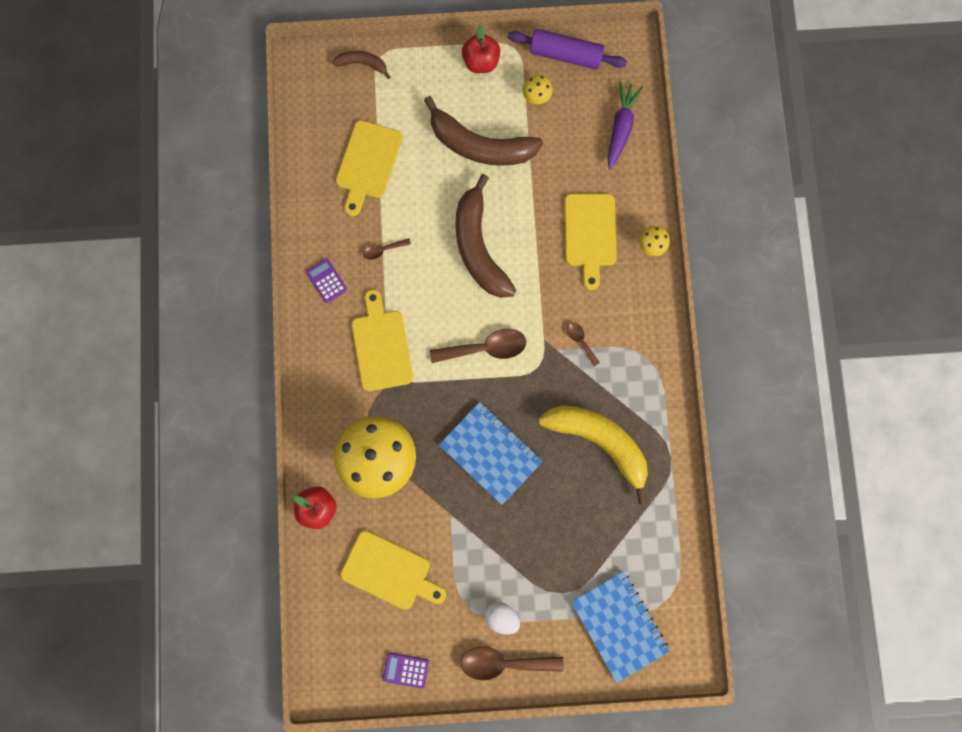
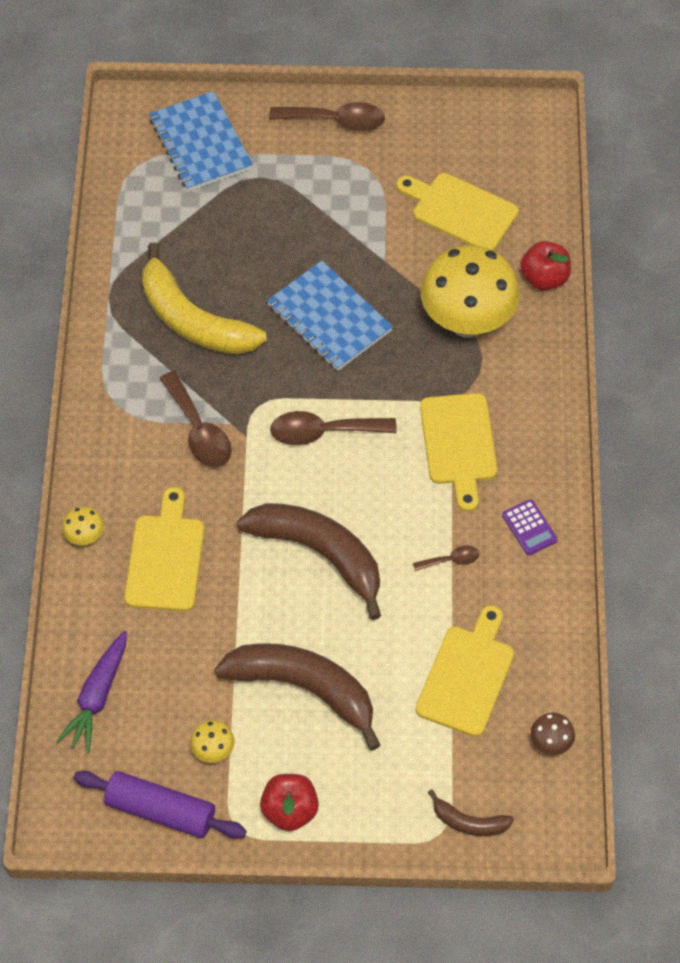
camera: 175 degrees left, 20 degrees down
purple calculator [383,653,429,689] -> none
brown banana [455,174,516,298] -> brown banana turned 45 degrees counterclockwise [237,503,381,620]
white egg [484,602,520,634] -> none
brown spoon [567,322,600,366] -> brown spoon [160,371,232,468], size x1.94
none -> brown mushroom [531,713,575,755]

